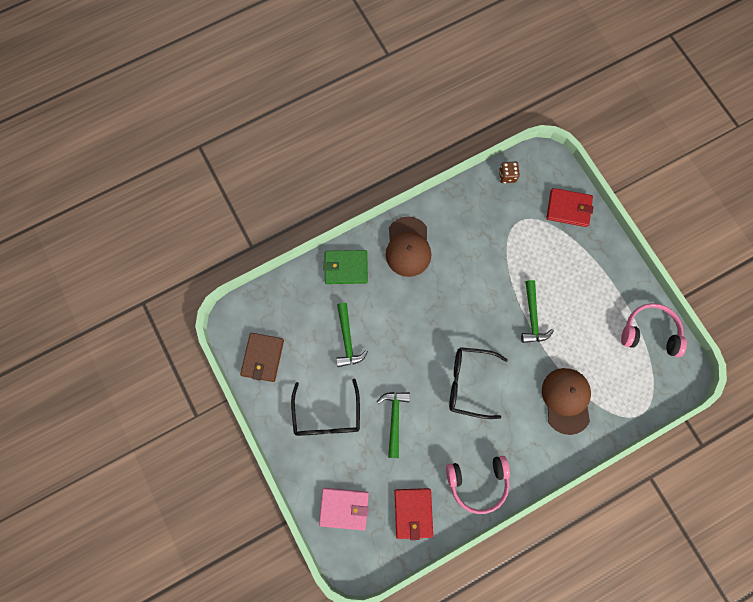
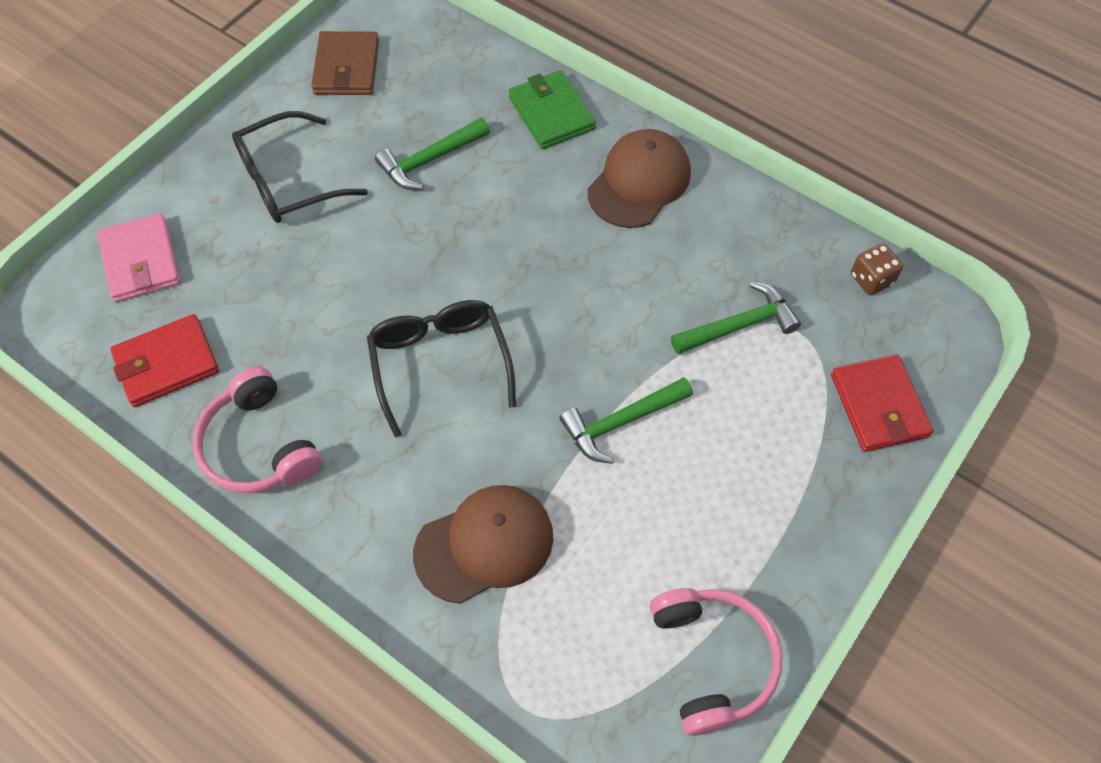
camera: 65 degrees right, 15 degrees down
brown wallet [240,333,284,382] -> brown wallet turned 75 degrees counterclockwise [311,31,379,95]
green hammer [377,392,410,458] -> green hammer moved to [671,282,801,354]
brown cap [386,216,431,277] -> brown cap turned 150 degrees clockwise [587,129,691,228]

